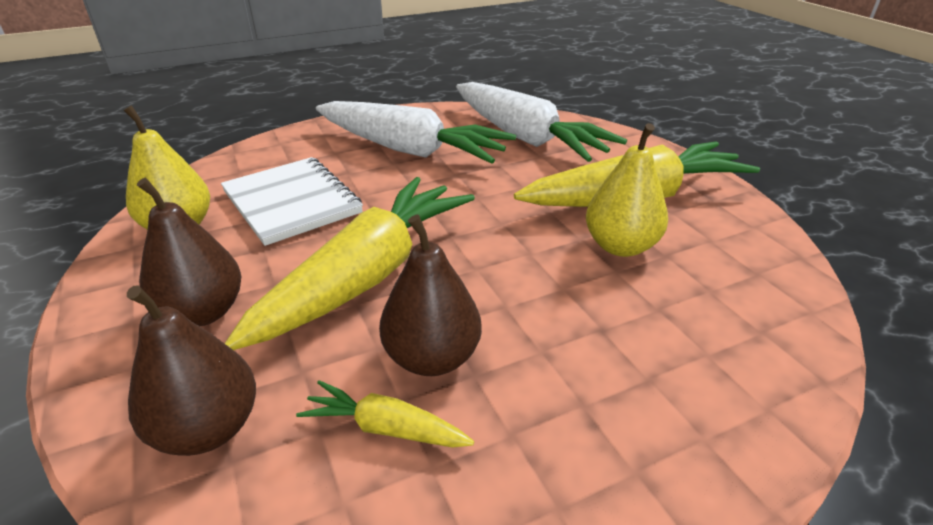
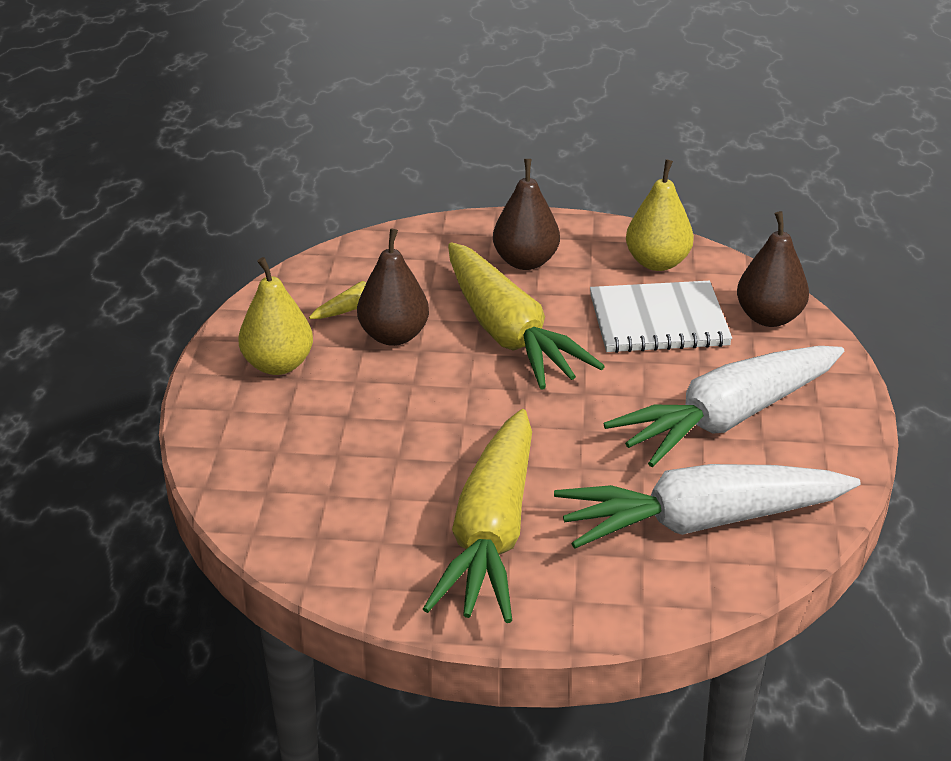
camera: 120 degrees right, 0 degrees up
brown pear [127,285,256,456] -> brown pear moved to [737,211,809,327]
yellow pear [586,123,668,257] -> yellow pear moved to [238,257,313,375]

